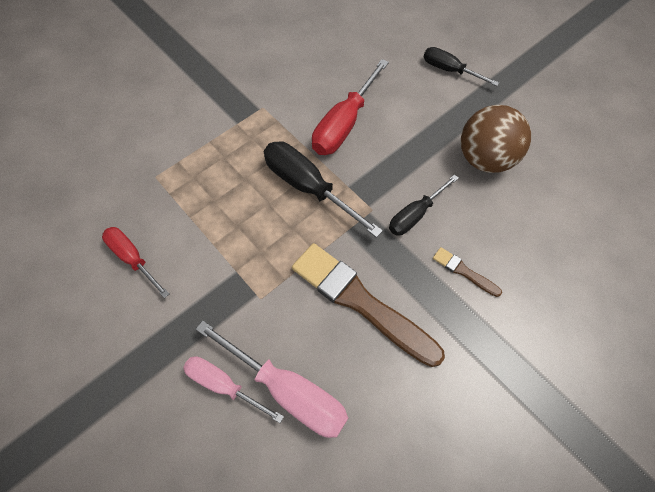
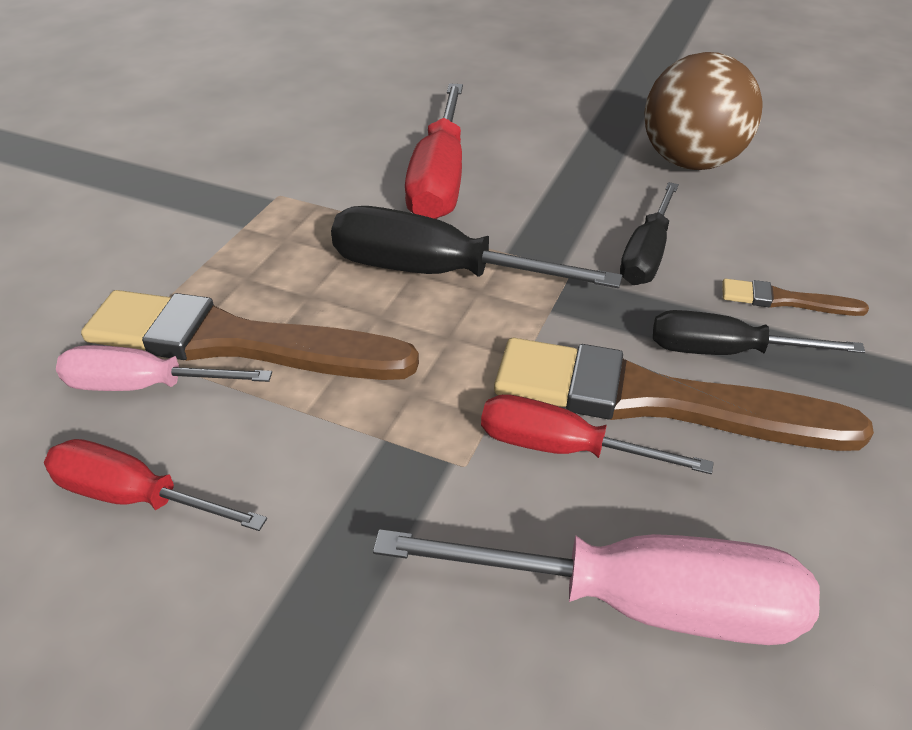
camera: 25 degrees left, 20 degrees down
pink screwdriver [183,356,284,423] -> pink screwdriver moved to [56,345,272,391]
black screwdriver [424,47,499,86] -> black screwdriver moved to [653,310,865,355]
none -> brown brush [81,290,419,380]
none -> red screwdriver [481,394,714,474]

